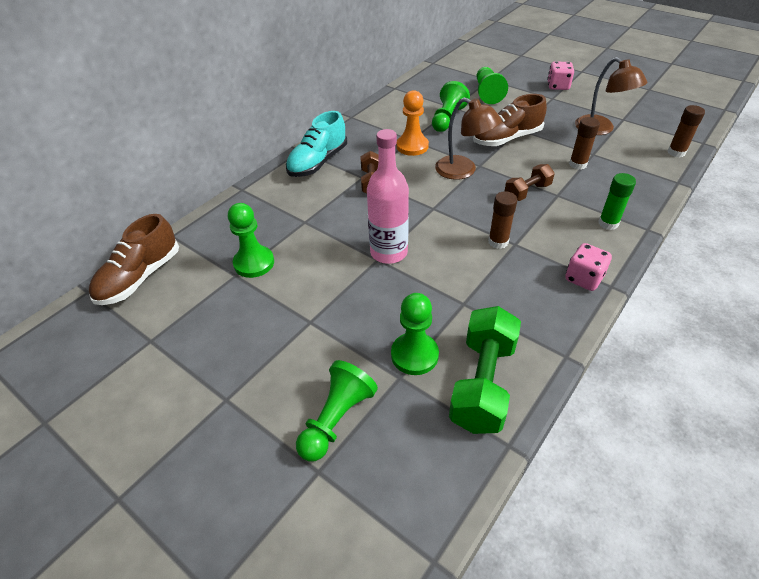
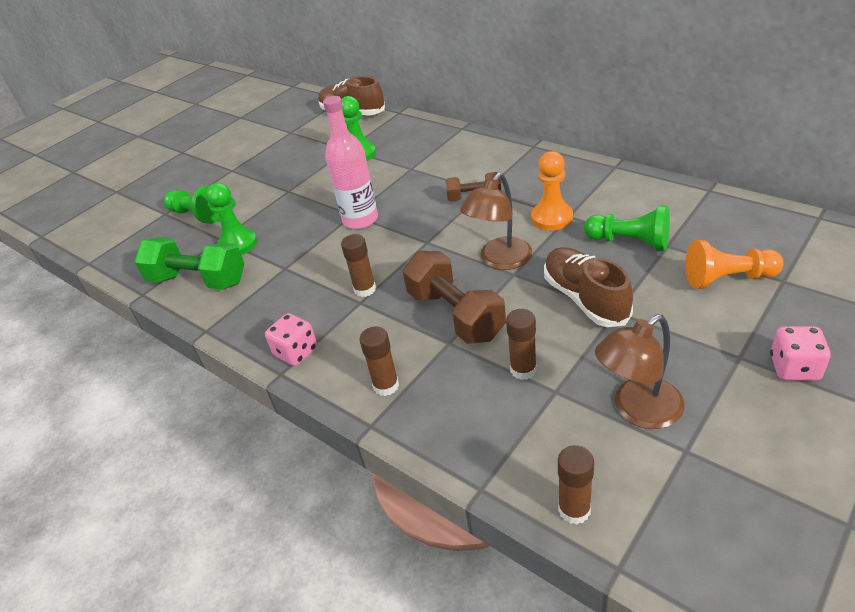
camera: 95 degrees right, 5 degrees down
turquoise shoe [286,111,347,177] -> none
green pawn [476,67,508,104] -> orange pawn [685,240,784,289]
brown dumbbell [505,164,555,201] -> brown dumbbell [403,251,506,344], size x1.72
green glue stick [598,173,636,230] -> brown glue stick [360,327,399,396]

